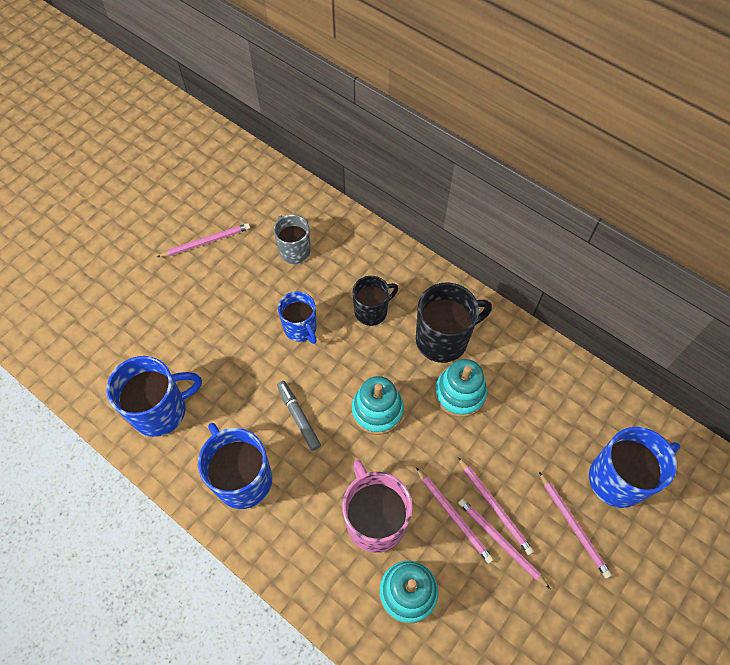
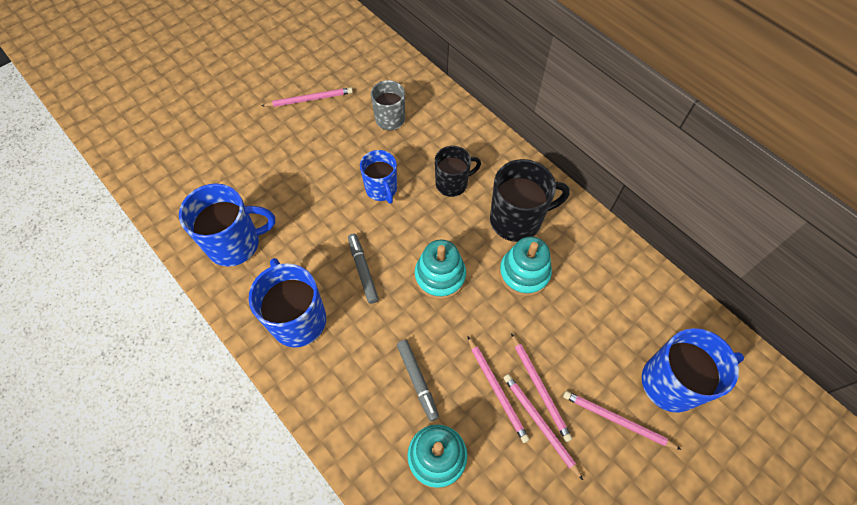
camera: 10 degrees right, 0 degrees up
pink mug [342,460,413,553] -> grey marker [397,340,439,421]
pink pencil [539,472,612,579] -> pink pencil turned 135 degrees clockwise [563,391,682,450]

